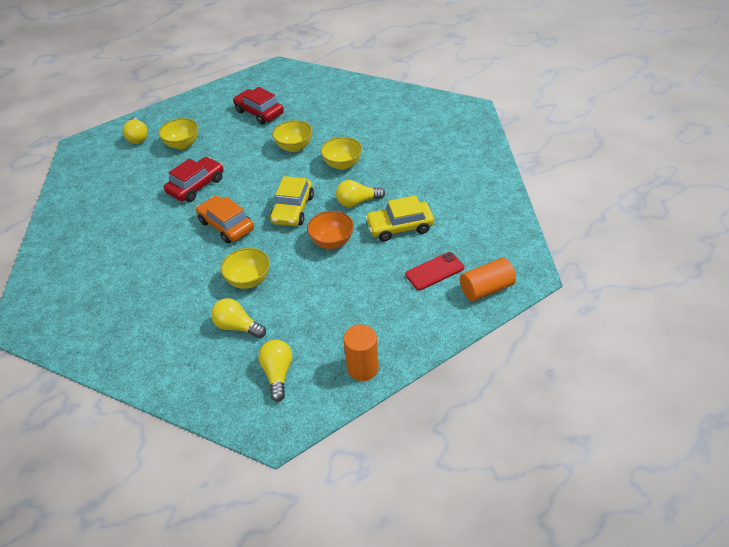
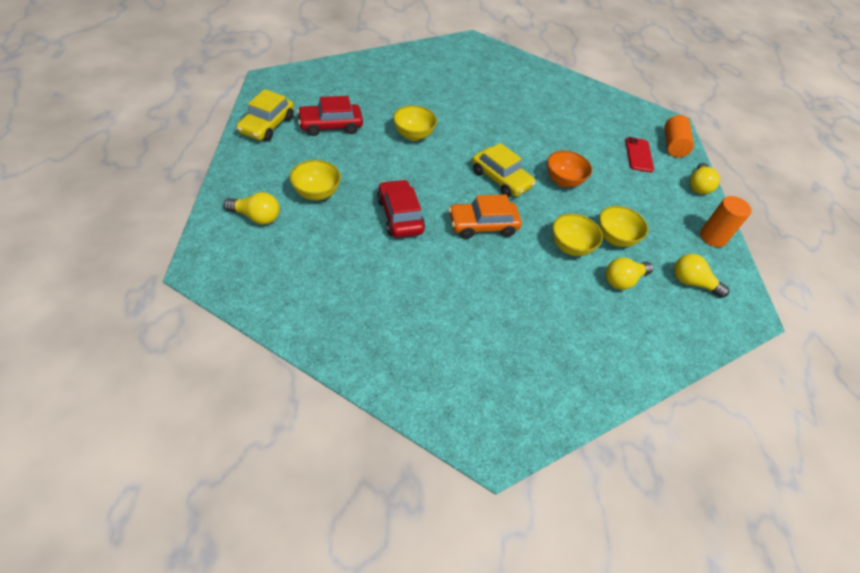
camera: 65 degrees left, 5 degrees up
yellow bowl [320,137,362,170] -> yellow bowl moved to [599,206,648,247]
yellow light bulb [336,180,385,207] -> yellow light bulb moved to [690,163,720,195]
yellow car [365,195,434,242] -> yellow car moved to [236,89,294,141]

